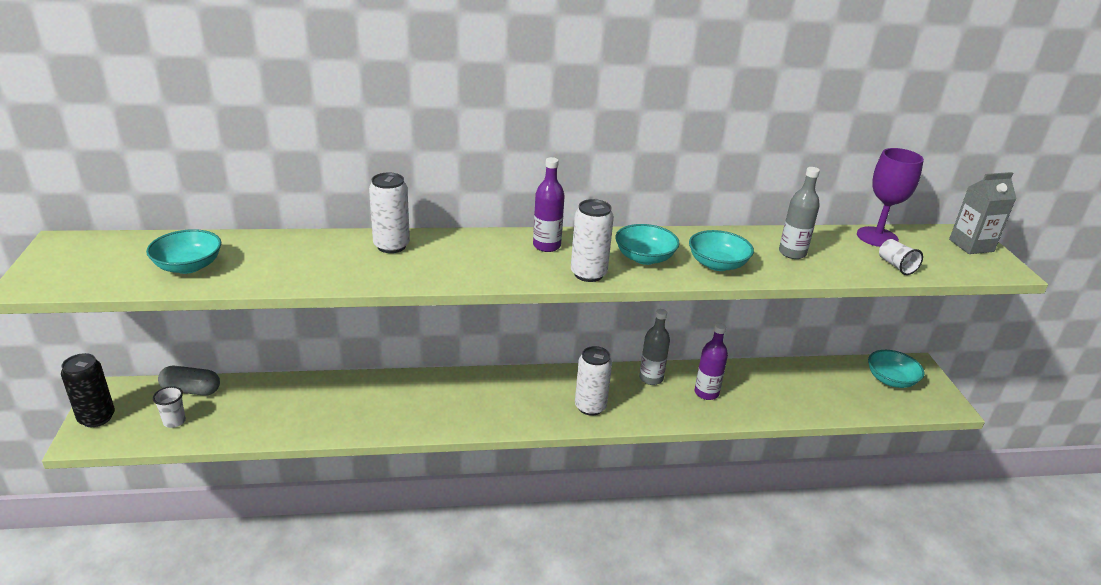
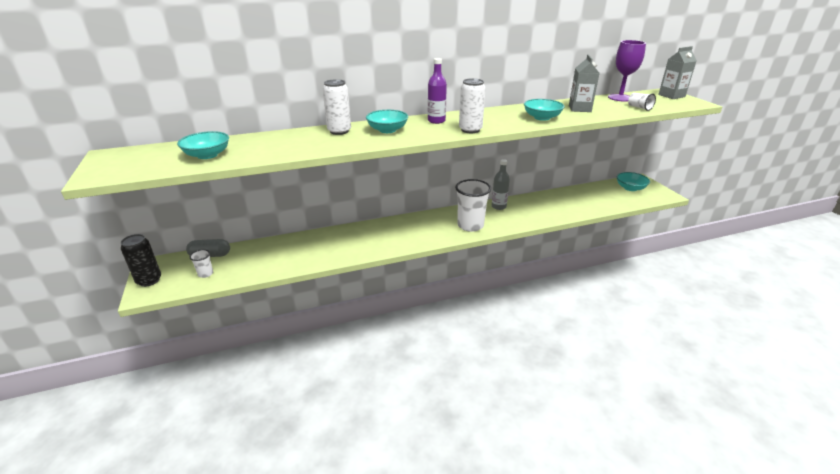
camera: 10 degrees left, 0 degrees up
white can [575,346,612,416] -> white cup [455,179,491,232]
turquoise bowl [615,224,680,265] -> turquoise bowl moved to [366,110,408,133]
purple bottle [695,323,728,400] -> none
grey bottle [779,167,820,259] -> grey carton [569,54,600,112]

